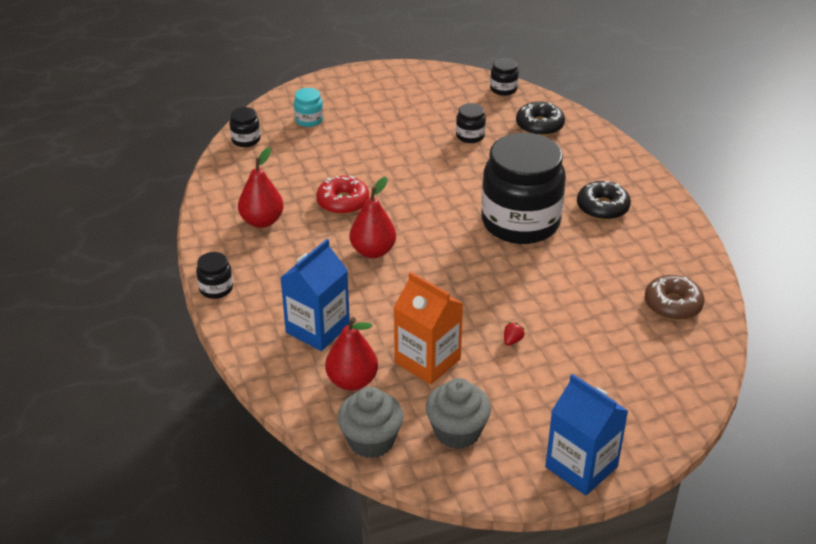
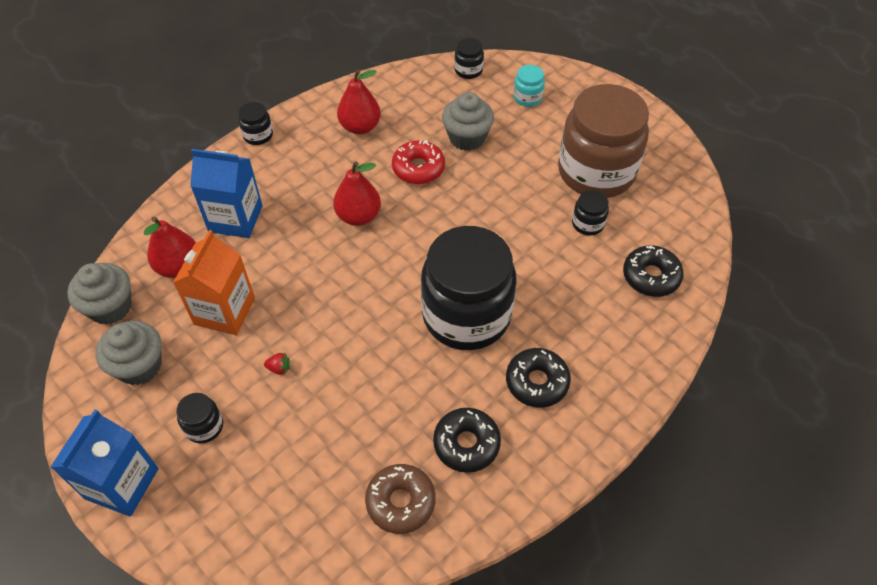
camera: 65 degrees right, 15 degrees up
black jar [490,58,519,96] -> black jar moved to [176,393,223,443]
none -> black donut [433,408,501,473]
none -> grey cupcake [442,92,494,151]
none -> brown jar [558,84,649,198]

